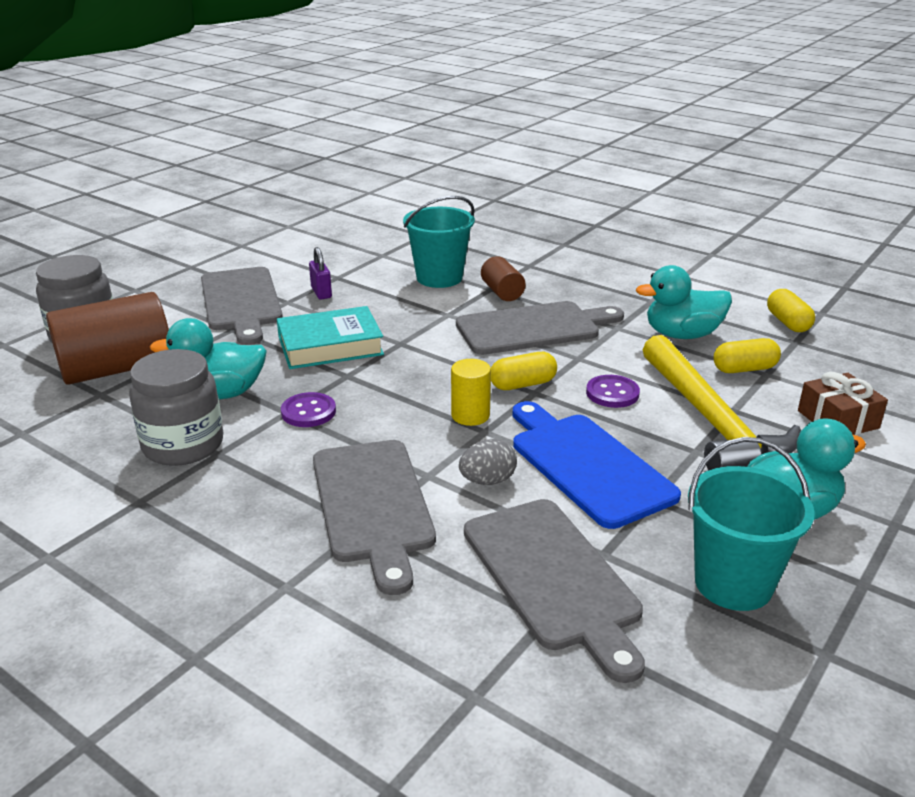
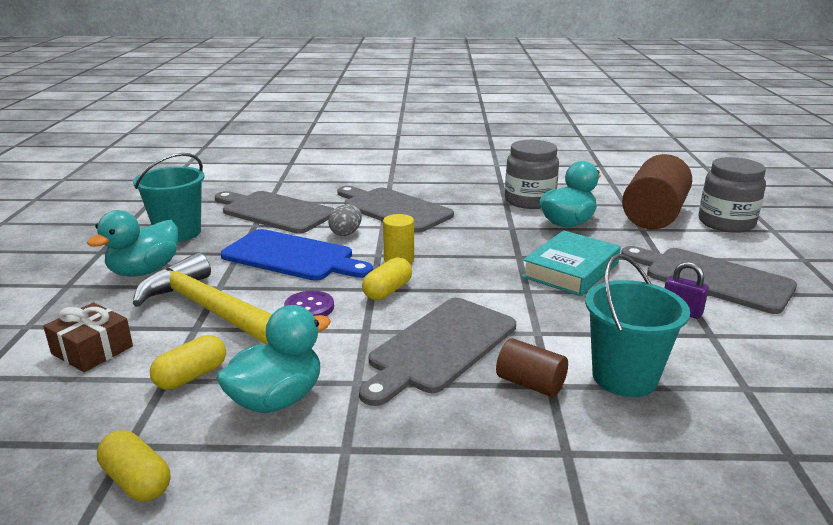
camera: 145 degrees right, 5 degrees down
purple button [281,392,336,427] -> none

